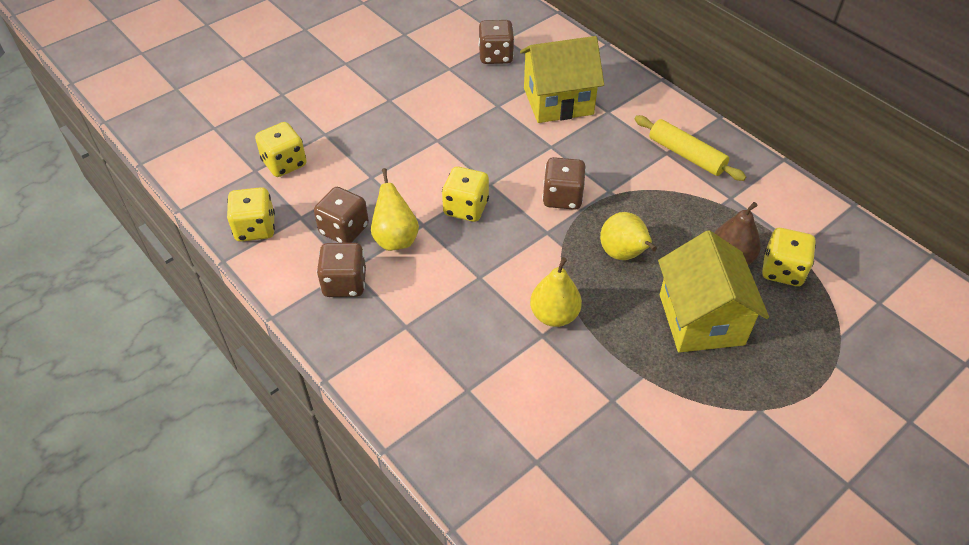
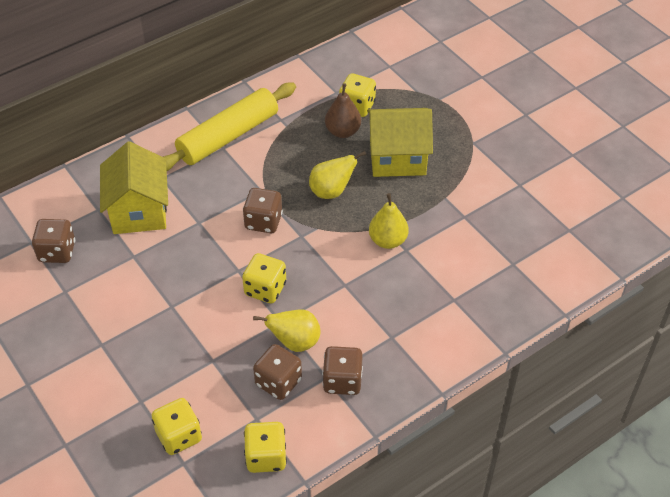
camera: 85 degrees left, 0 degrees up
yellow rolling pin [635,115,746,181] -> yellow rolling pin [163,82,296,171], size x1.60

